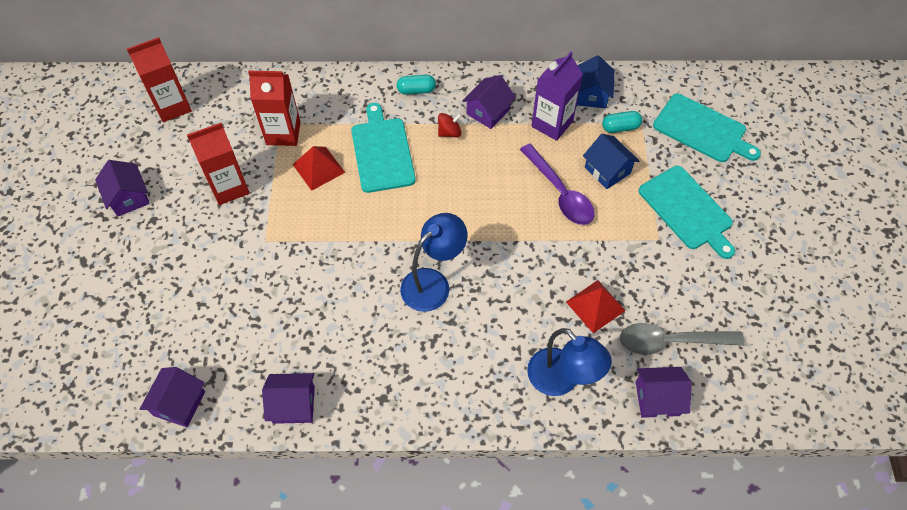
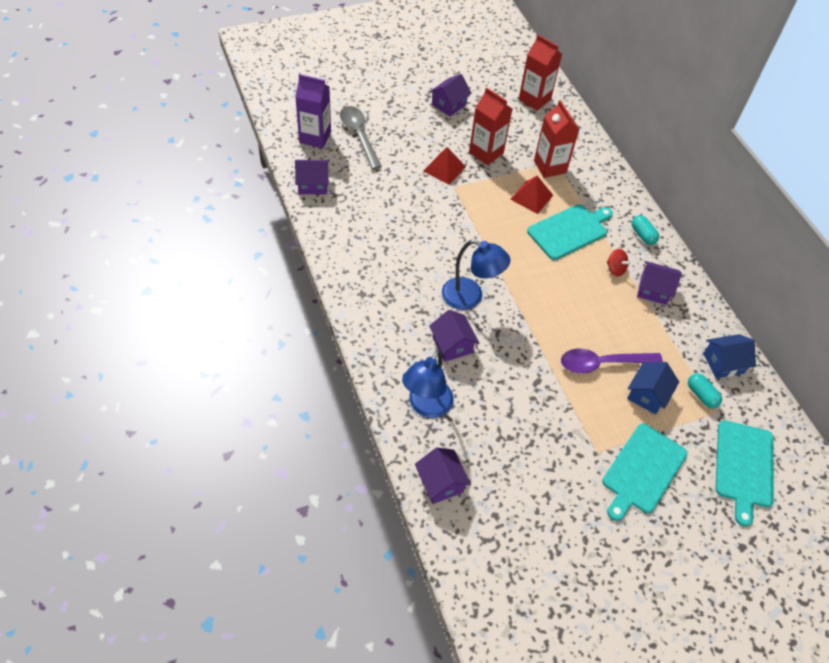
camera: 65 degrees right, 5 degrees down
purple house [262,373,315,424] -> purple house moved to [429,310,479,362]
purple spoon [520,144,594,225] -> purple spoon turned 45 degrees clockwise [561,349,663,373]
purple carton [532,51,583,141] -> purple carton moved to [295,74,331,148]
red pyramid [566,280,626,333] -> red pyramid moved to [423,147,466,185]
grey spoon [620,323,744,355] -> grey spoon moved to [340,106,382,170]

